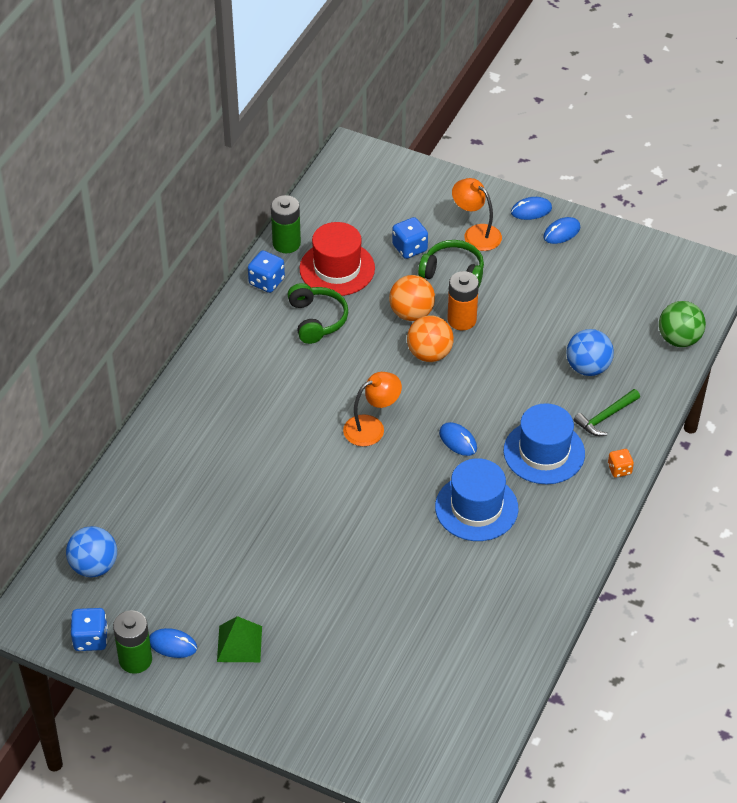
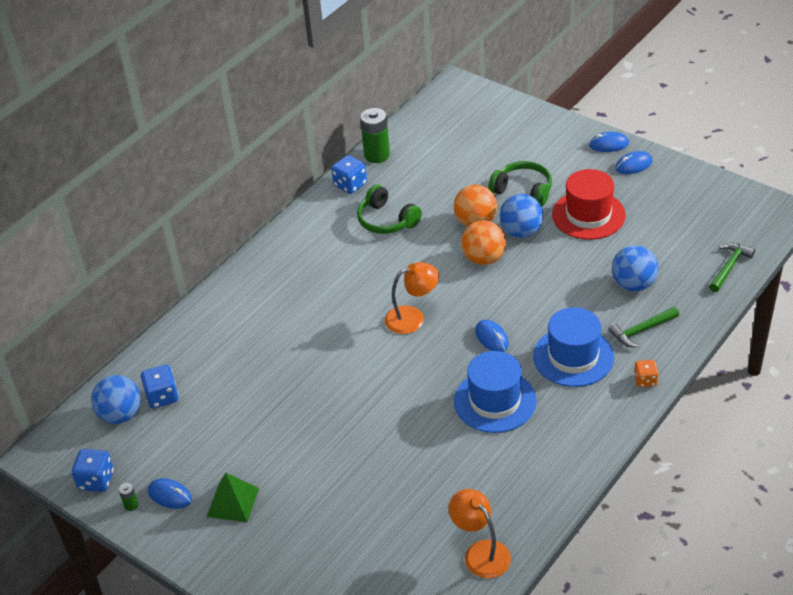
camera: 15 degrees right, 5 degrees down
green battery [113,610,152,674] -> green battery [119,483,138,511], size x0.44
green headphones [288,283,348,344] -> green headphones turned 135 degrees clockwise [357,184,422,234]
red hat [299,222,375,296] -> red hat moved to [552,169,626,240]
blue dice [392,217,428,259] -> blue dice moved to [141,365,179,408]
orange battery [447,271,479,330] -> blue ball [500,194,544,238]
orange lamp [452,178,502,251] -> orange lamp moved to [449,489,511,578]
green ball [659,301,706,347] -> green hammer [709,243,755,292]

